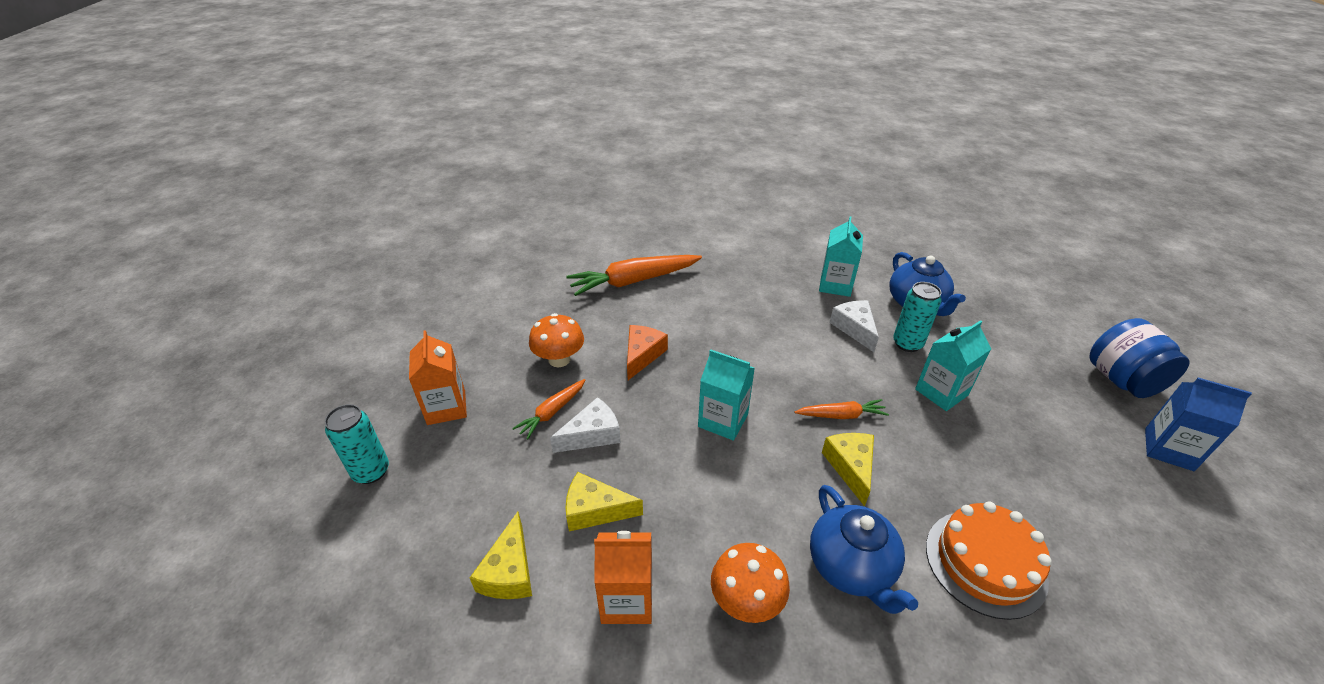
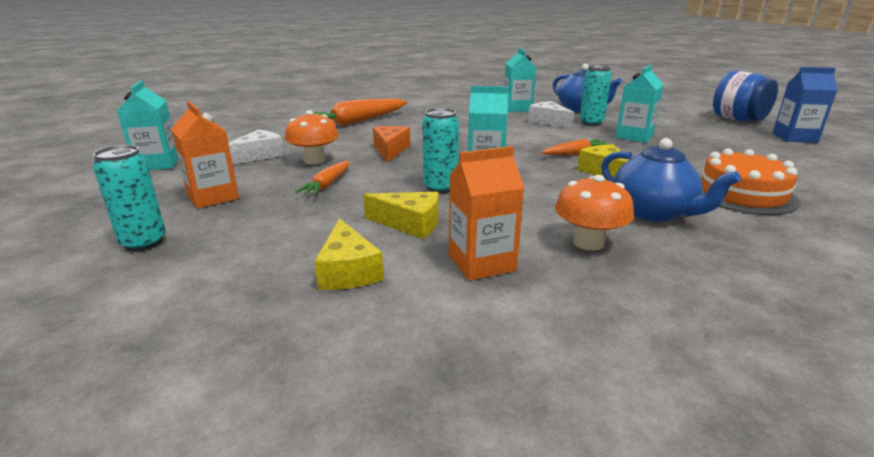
camera: 20 degrees left, 15 degrees down
white cheese [550,397,621,453] -> white cheese moved to [228,129,284,164]
yellow cheese [566,472,643,531] -> yellow cheese turned 150 degrees counterclockwise [363,192,438,239]
none -> turquoise carton [117,80,178,170]
none -> turquoise can [422,108,459,193]

